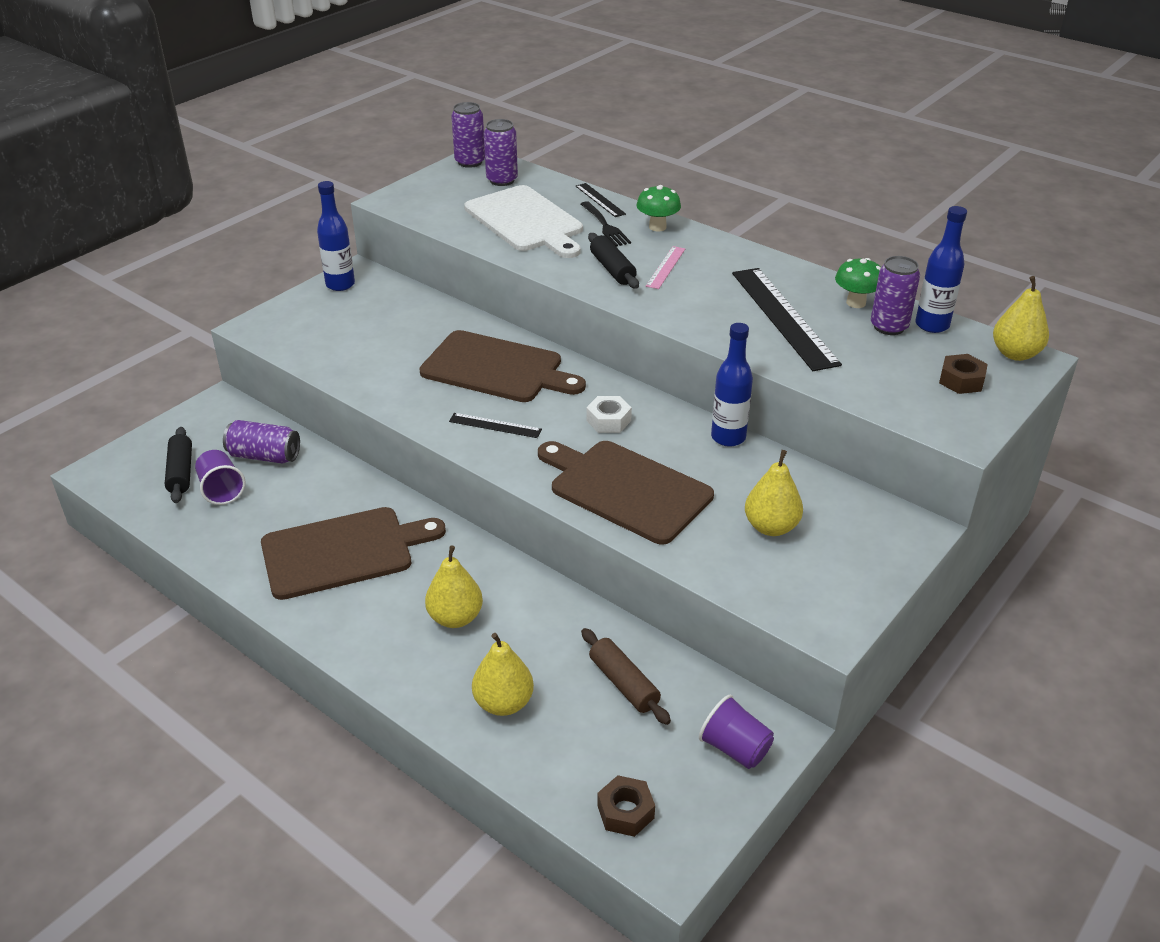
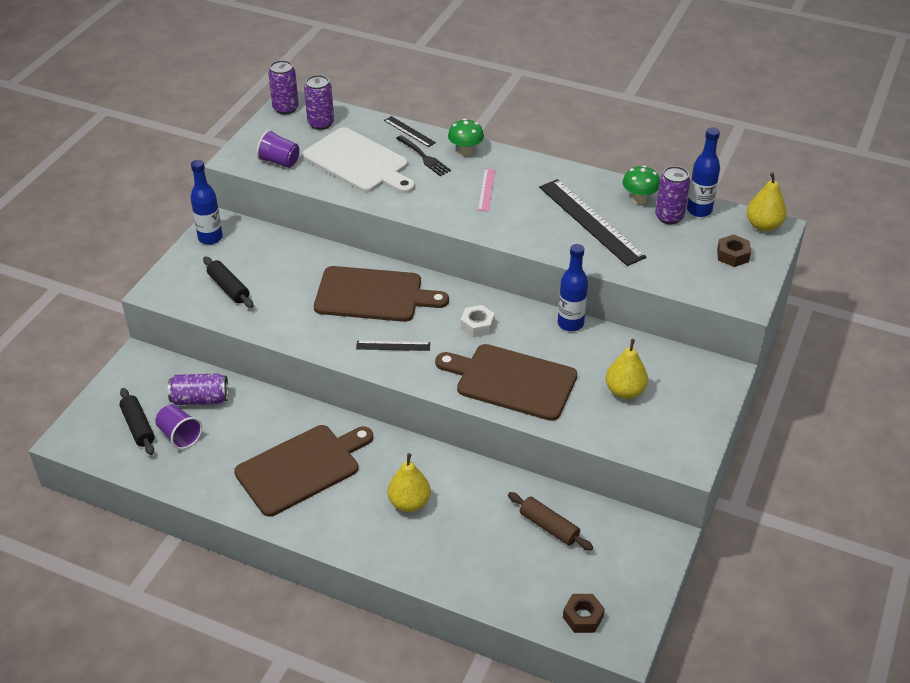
camera: 15 degrees left, 5 degrees up
yellow pear [472,633,534,716] -> none
black rolling pin [588,233,639,289] -> black rolling pin moved to [203,256,254,308]
purple cup [699,695,774,769] -> purple cup moved to [257,130,299,168]

